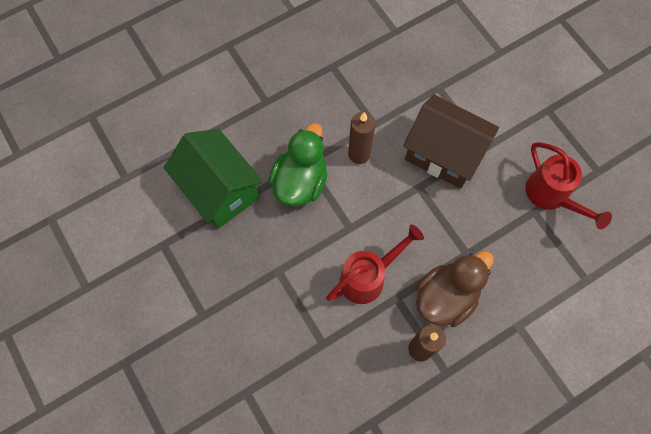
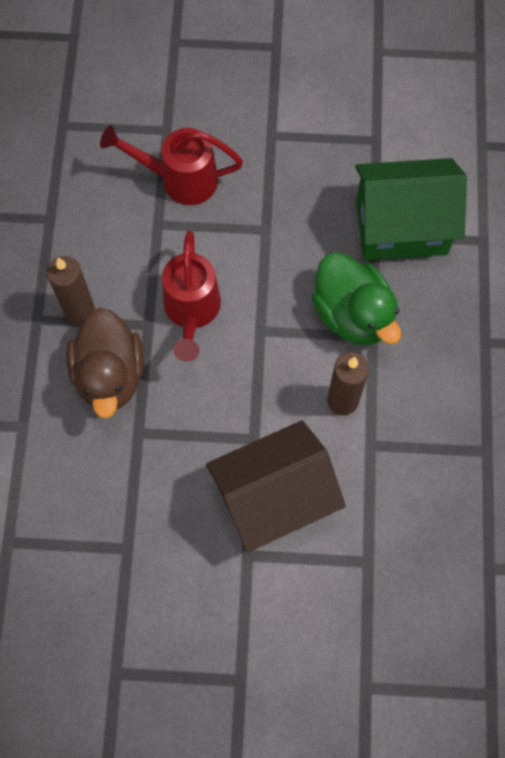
camera: 125 degrees right, 0 degrees up
red watering can [526,142,612,229] -> red watering can moved to [100,126,243,205]

